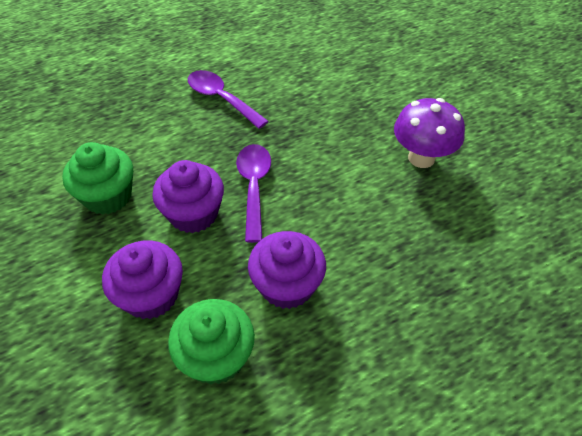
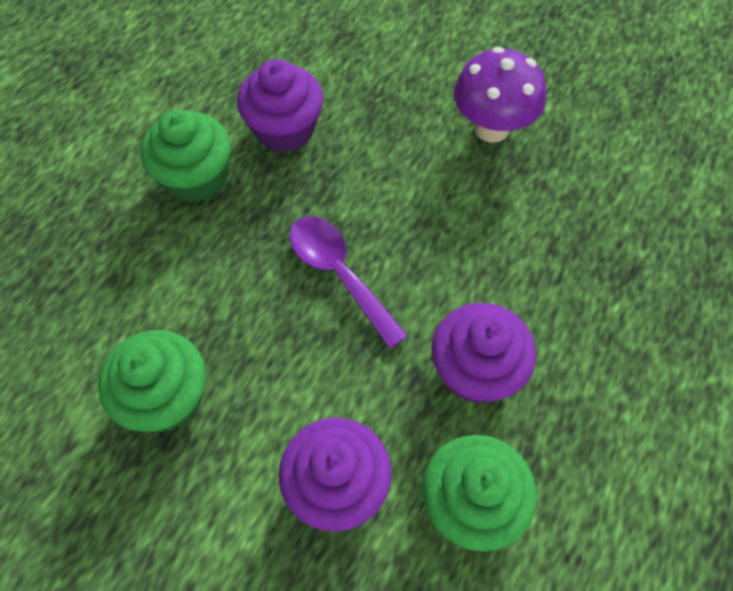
camera: 35 degrees left, 10 degrees up
purple cupcake [152,160,224,233] -> purple cupcake moved to [237,59,323,152]
purple spoon [188,70,269,129] -> green cupcake [140,109,231,203]

